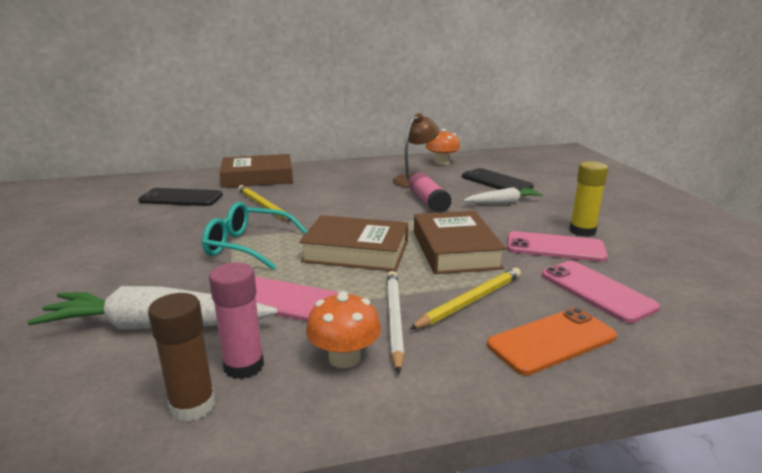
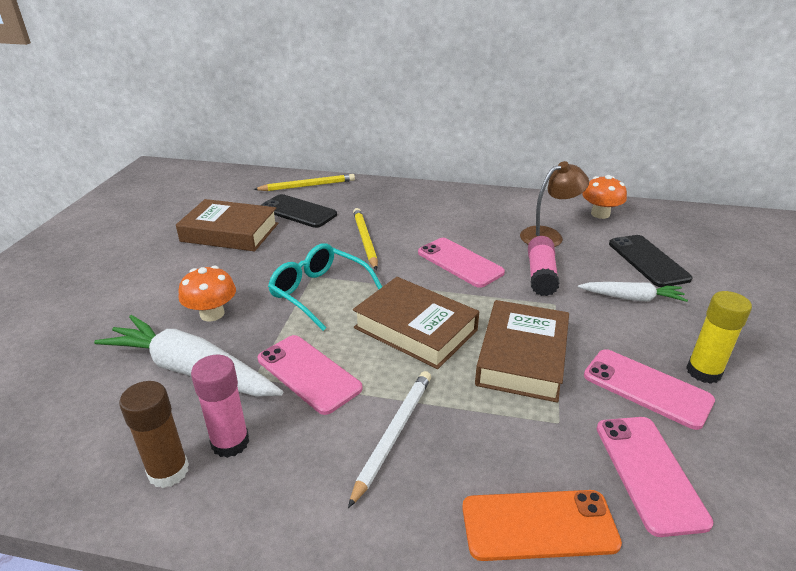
camera: 25 degrees right, 10 degrees up
brown book [220,154,293,188] -> brown book moved to [176,199,278,251]
orange mushroom [306,291,381,368] -> orange mushroom moved to [179,266,236,322]
yellow pencil [410,267,521,329] -> yellow pencil moved to [253,174,355,191]
none -> pink phone [418,238,505,288]

